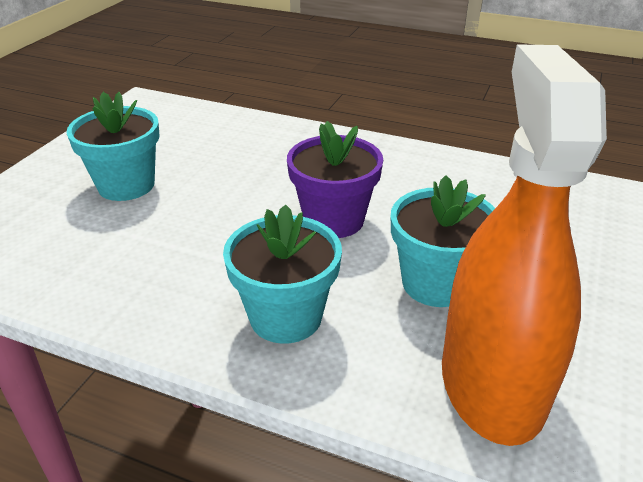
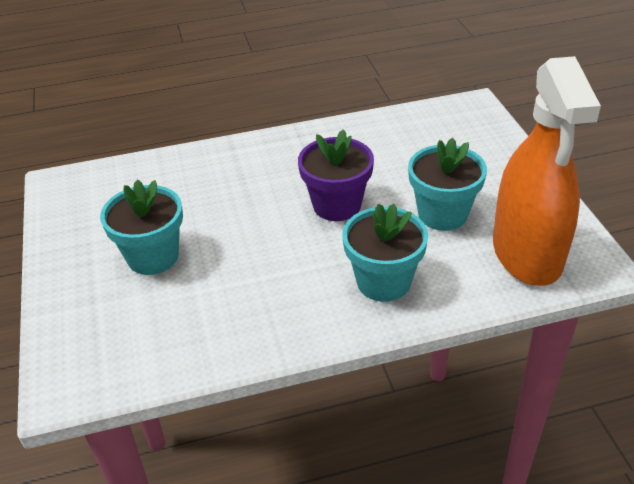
camera: 35 degrees left, 5 degrees up
orange spray bottle [442,44,607,446] -> orange spray bottle turned 150 degrees counterclockwise [493,56,601,286]

